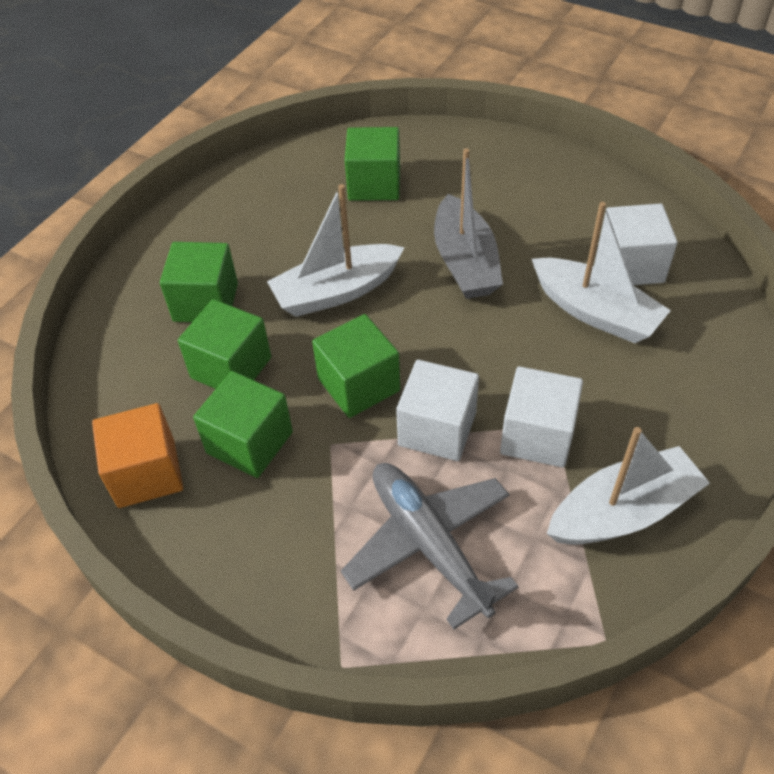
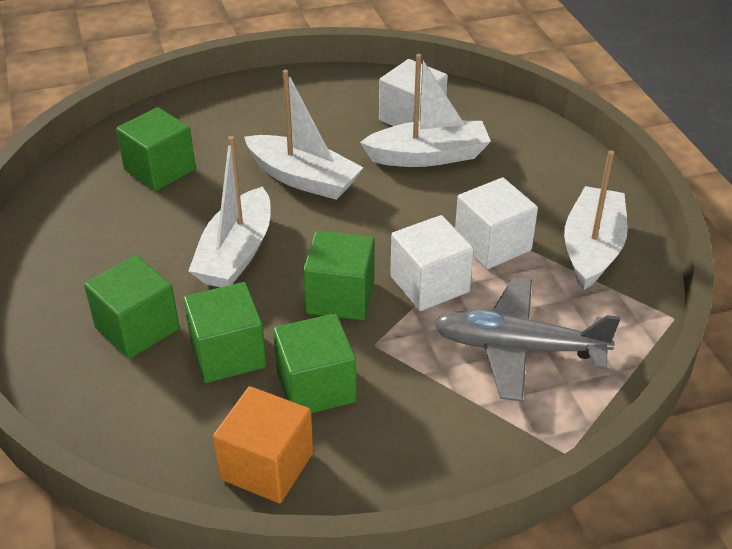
camera: 50 degrees left, 10 degrees down
grey boat [434,148,503,299] -> white boat [244,70,364,200]

